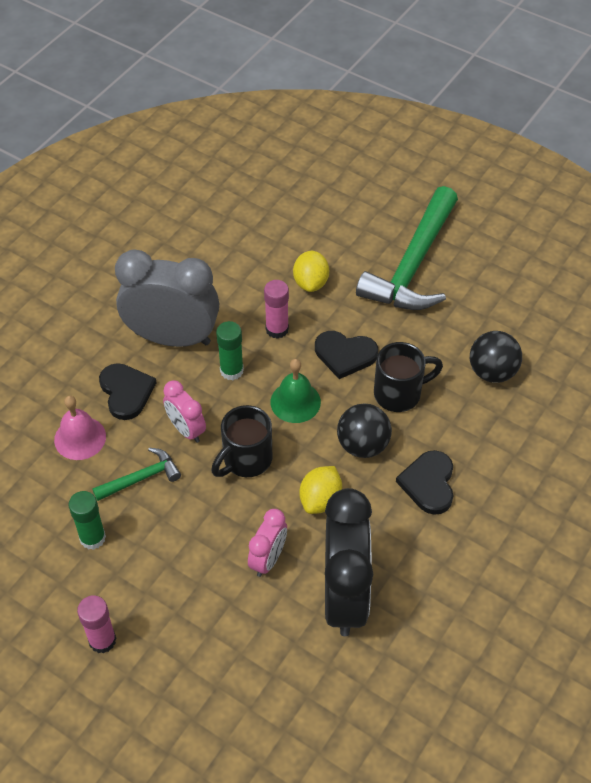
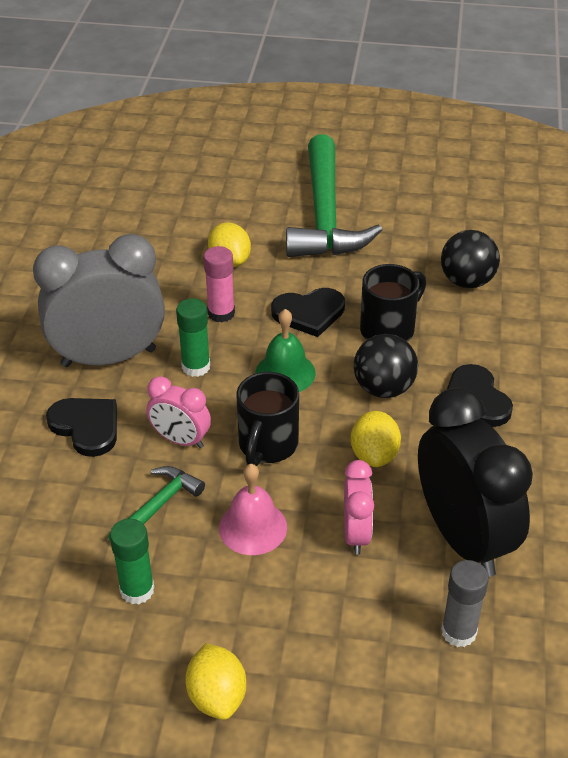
camera: 25 degrees left, 10 degrees down
pink bell [54,396,106,460] -> pink bell moved to [219,464,287,555]
pink glue stick [77,595,116,653] -> yellow lemon [185,643,246,720]
none -> grey glue stick [441,560,489,647]

